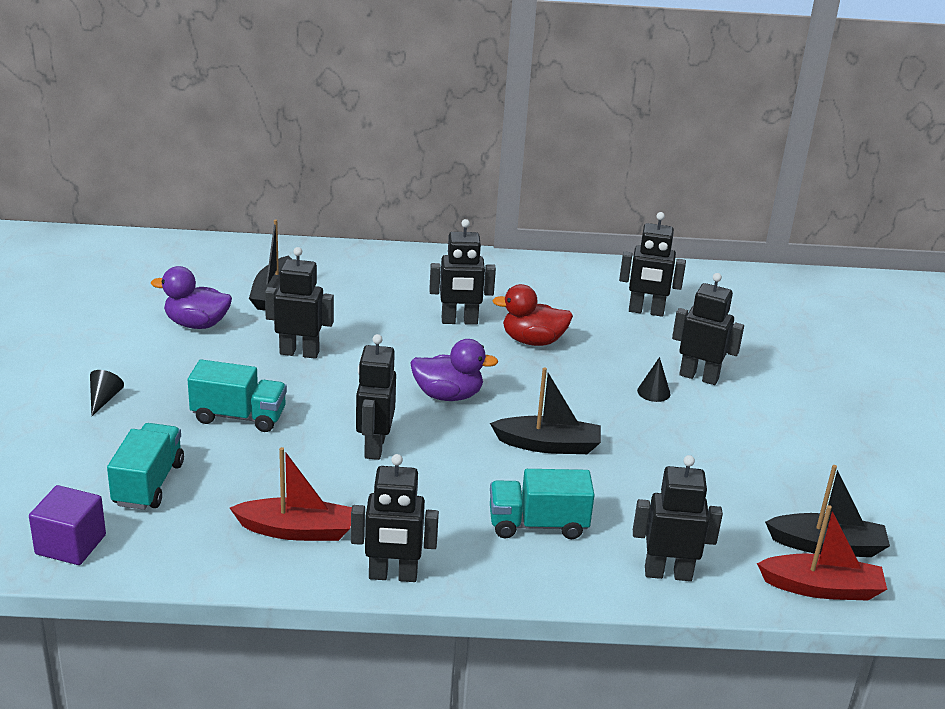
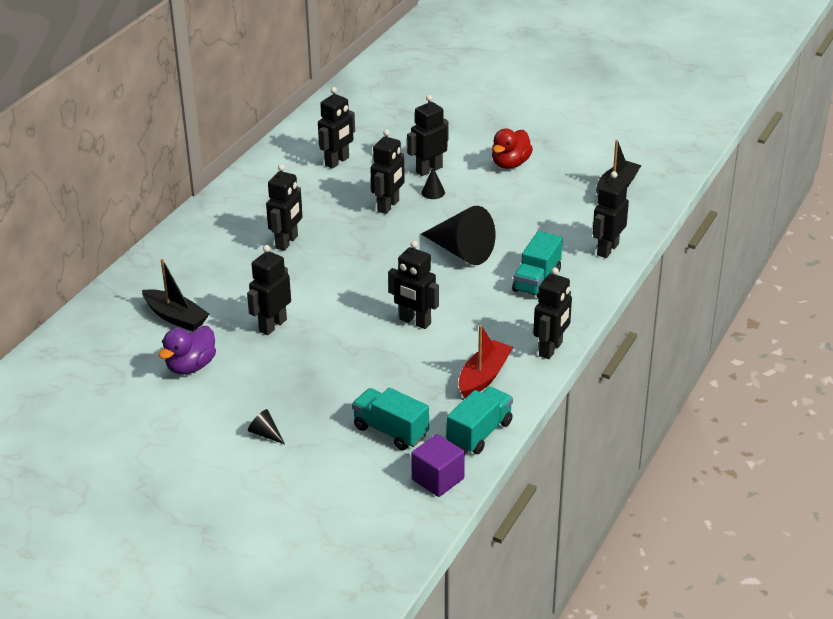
camera: 60 degrees left, 5 degrees up
turquoise truck [188,360,287,432] -> turquoise truck moved to [447,387,513,454]
purple duck [410,339,499,401] -> none
black boat [490,367,601,454] -> black cone [421,206,495,265]
red duck [492,284,573,346] -> red duck moved to [492,129,533,169]
red boat [757,505,887,601] -> none
none -> black robot [370,130,405,214]

